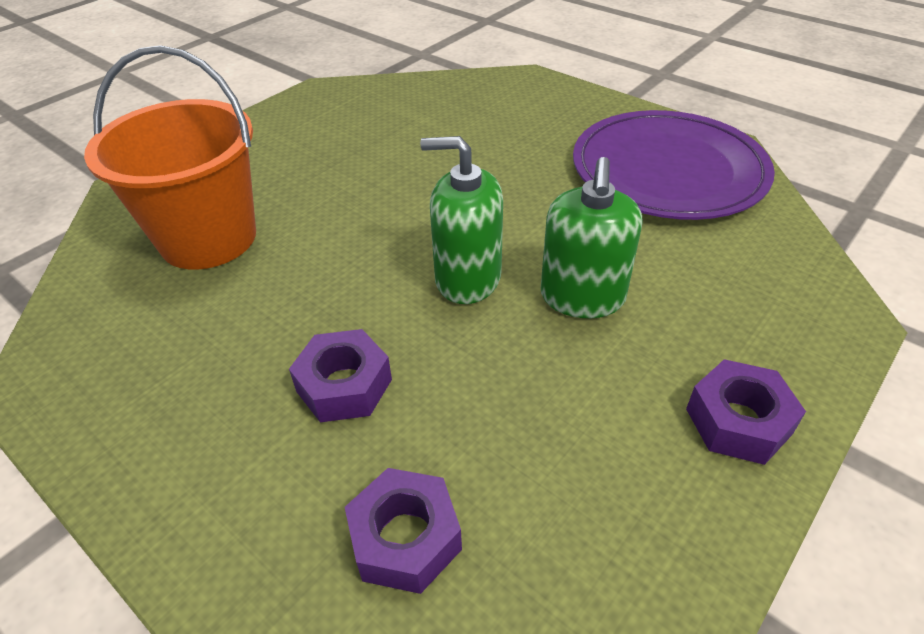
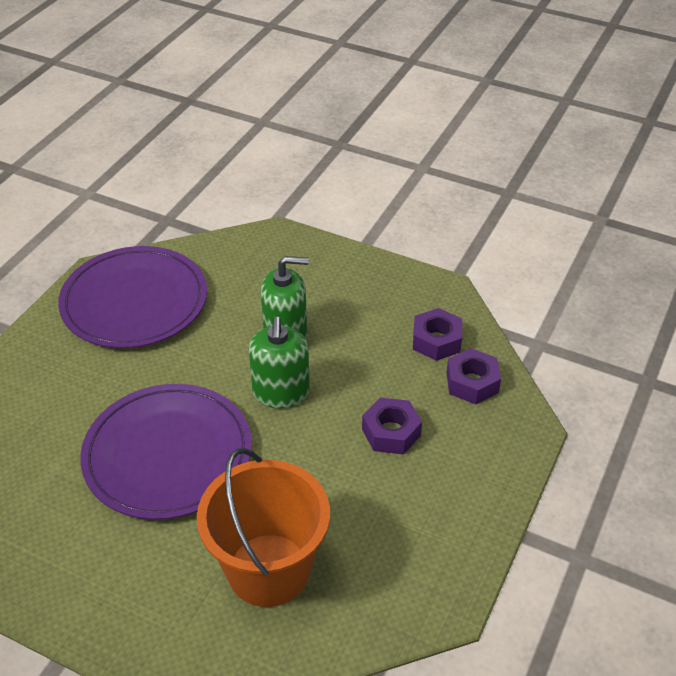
camera: 105 degrees left, 0 degrees up
purple nut [686,359,806,465] -> purple nut moved to [413,308,462,361]
none -> purple plate [80,384,252,520]

